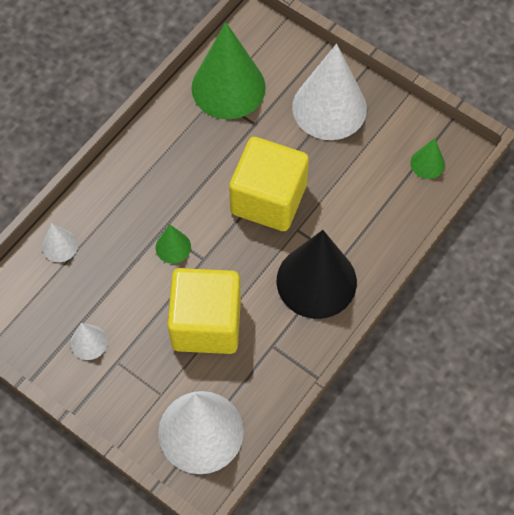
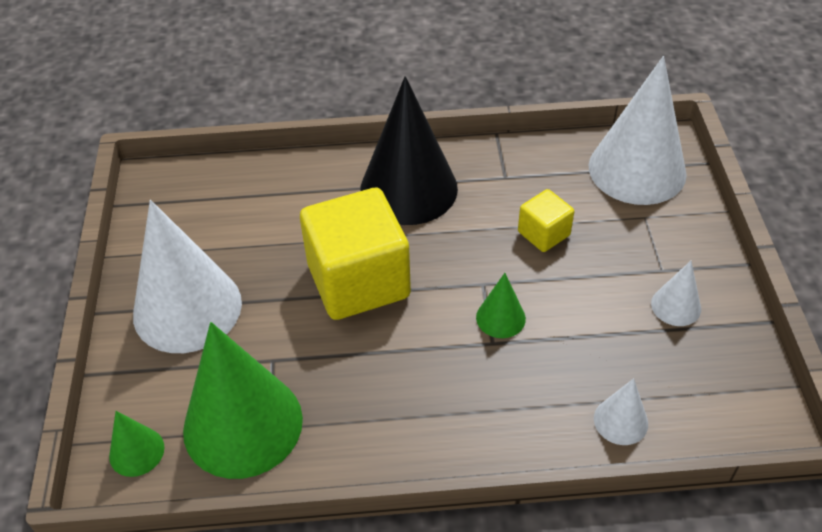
camera: 130 degrees left, 15 degrees down
yellow cube [167,268,241,354] -> yellow cube [518,189,574,252], size x0.48
green cone [410,138,445,179] -> green cone moved to [109,411,165,477]

